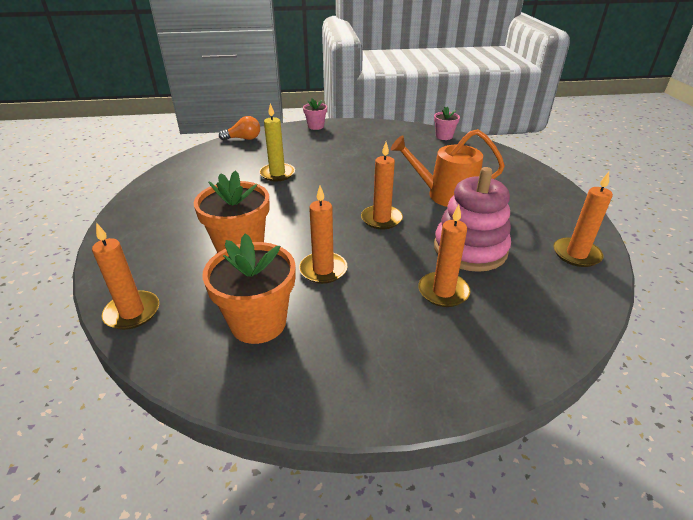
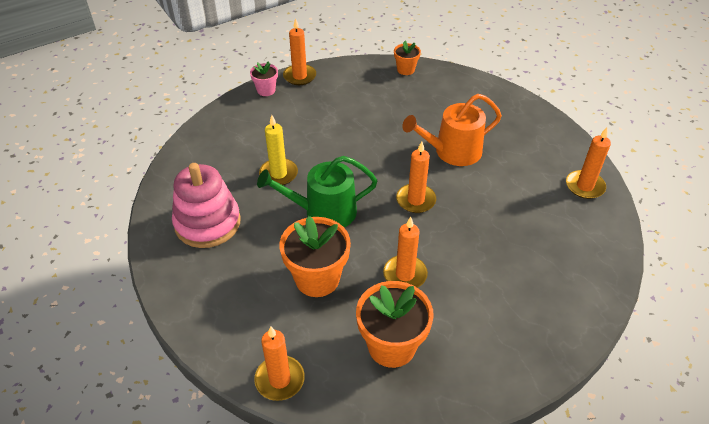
camera: 25 degrees left, 10 degrees up
orange light bulb [219,116,260,140] -> none
orange candle [418,205,471,307] -> orange candle moved to [283,18,316,85]
pink flower pot [434,106,460,140] -> orange flower pot [394,41,421,75]
pink stacking toy [434,167,511,272] -> pink stacking toy moved to [172,163,241,248]
none -> green watering can [257,156,377,227]

